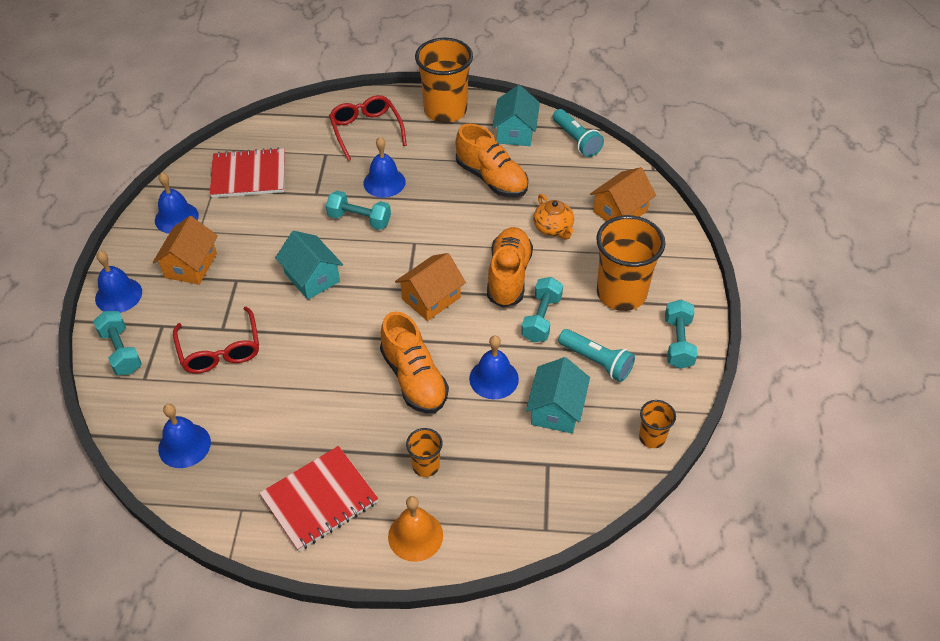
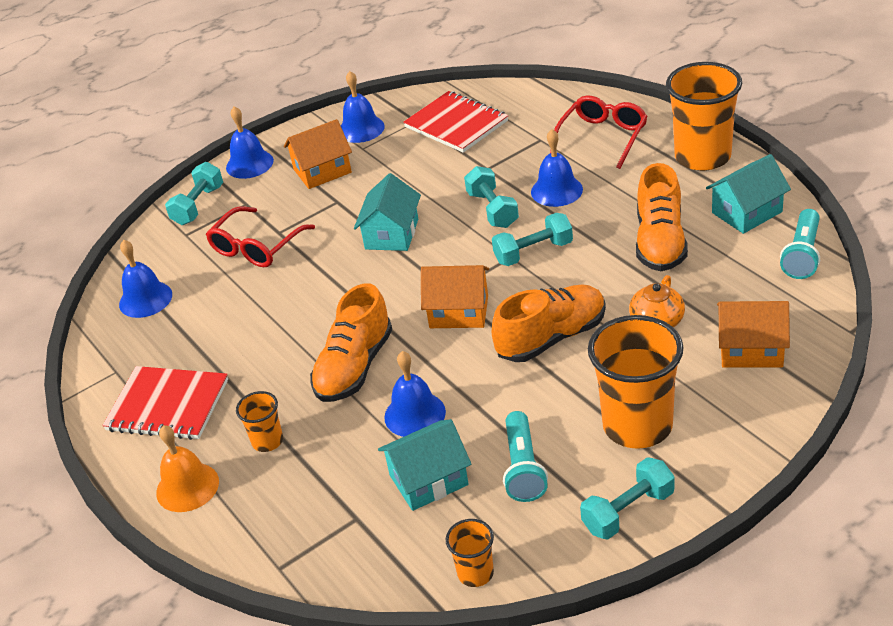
camera: 55 degrees right, 10 degrees down
turquoise dumbbell [521,277,563,342] -> turquoise dumbbell moved to [492,213,573,266]

